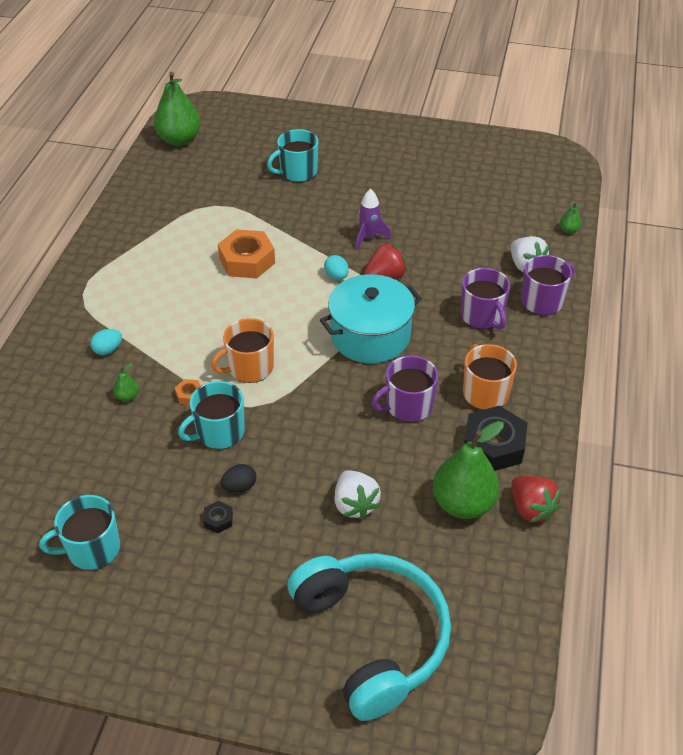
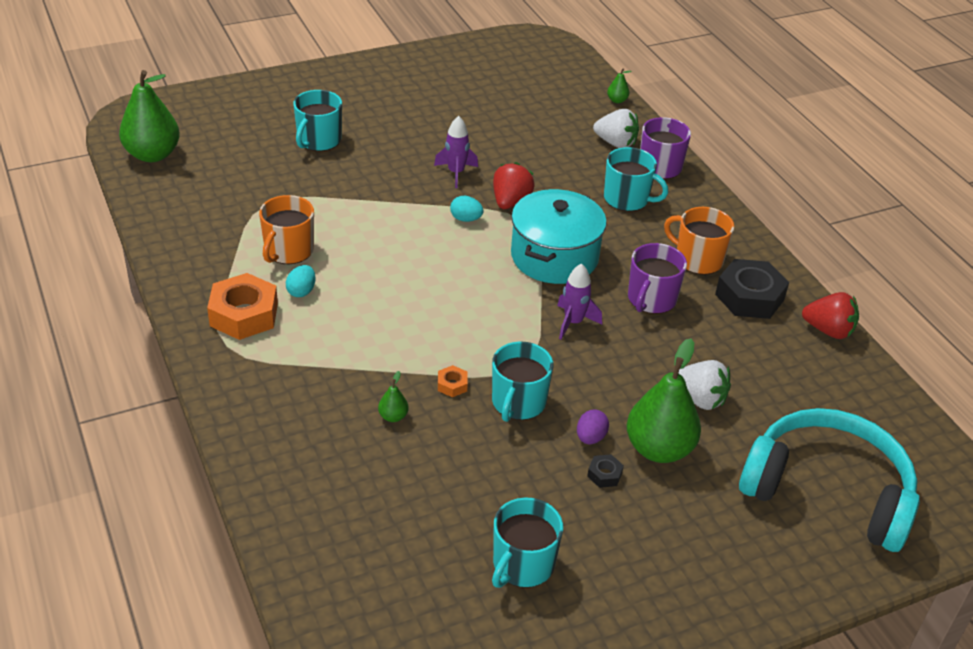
camera: 40 degrees left, 5 degrees down
turquoise egg [90,329,122,355] -> turquoise egg moved to [286,265,316,297]
orange mug [211,318,274,383] -> orange mug moved to [259,195,314,264]
orange nut [218,229,275,279] -> orange nut moved to [207,273,278,340]
black egg [221,464,256,493] -> purple egg [577,410,609,444]
green pear [433,421,504,519] -> green pear moved to [626,338,701,463]
purple mug [461,268,510,330] -> turquoise mug [604,147,668,212]
none -> purple rocket [557,263,602,339]

